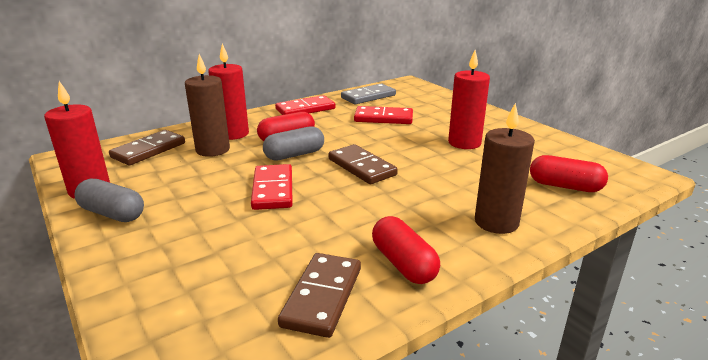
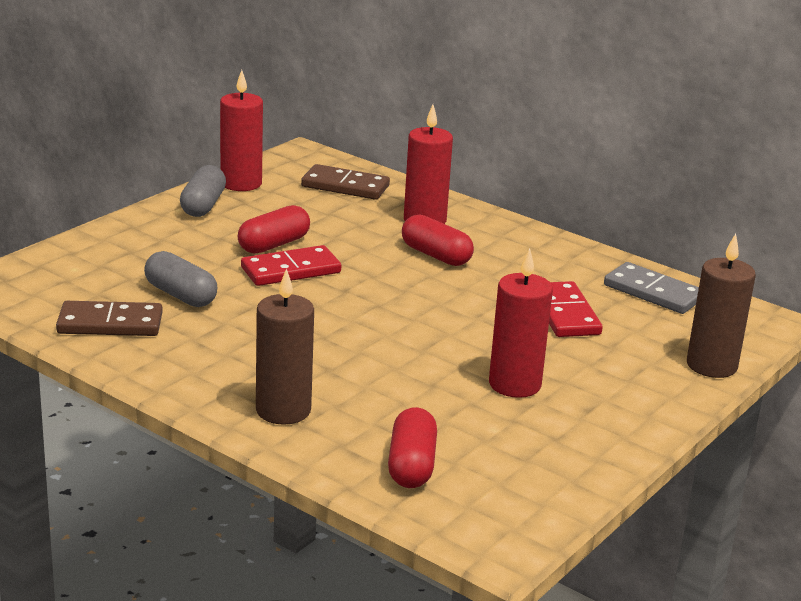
camera: 70 degrees right, 0 degrees up
brown candle [185,54,230,157] -> brown candle moved to [687,234,756,378]
grey capsule [263,126,324,161] -> grey capsule moved to [144,251,218,307]
red domino [275,95,335,115] -> none
brown domino [328,144,398,184] -> none
red capsule [372,216,440,284] -> red capsule moved to [238,205,310,254]

